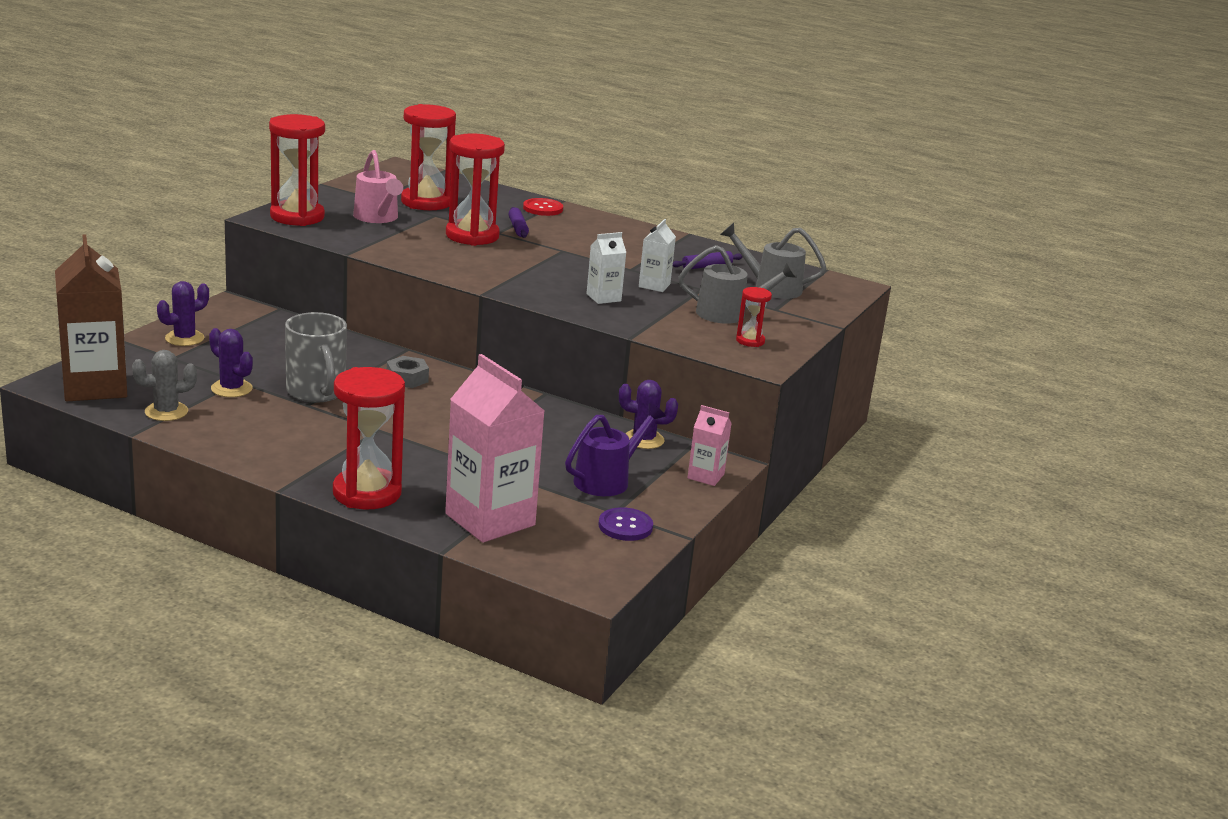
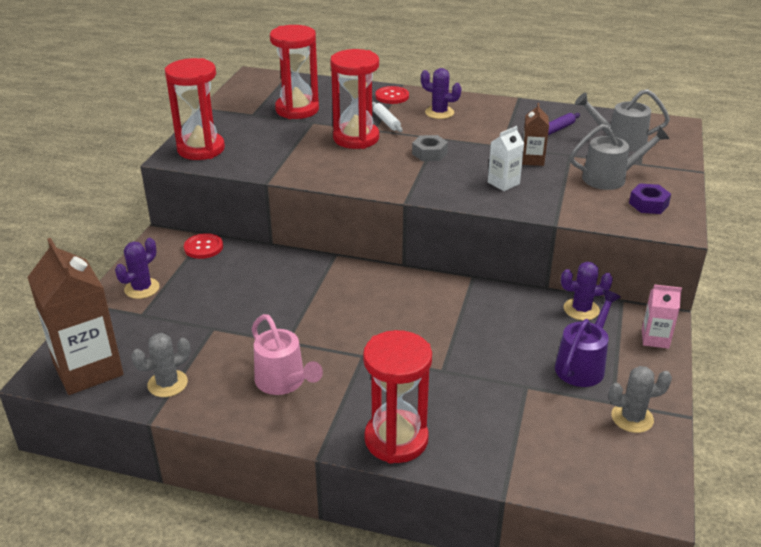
camera: 10 degrees left, 10 degrees up
purple cactus [209,328,253,397] -> purple cactus moved to [421,68,461,119]
grey mug [285,312,347,403] -> none
pink watering can [353,150,403,223] -> pink watering can moved to [252,314,323,395]
grey nut [387,356,429,388] -> grey nut moved to [412,135,448,161]
pink carton [445,354,545,543] -> none
purple rolling pin [509,207,529,238] -> white rolling pin [372,102,403,132]
purple button [598,507,653,541] -> grey cactus [608,366,672,433]
white carton [639,219,676,292] -> brown carton [522,103,549,166]
red hourglass [736,287,772,347] -> purple nut [629,183,671,214]
none -> red button [184,233,223,259]

